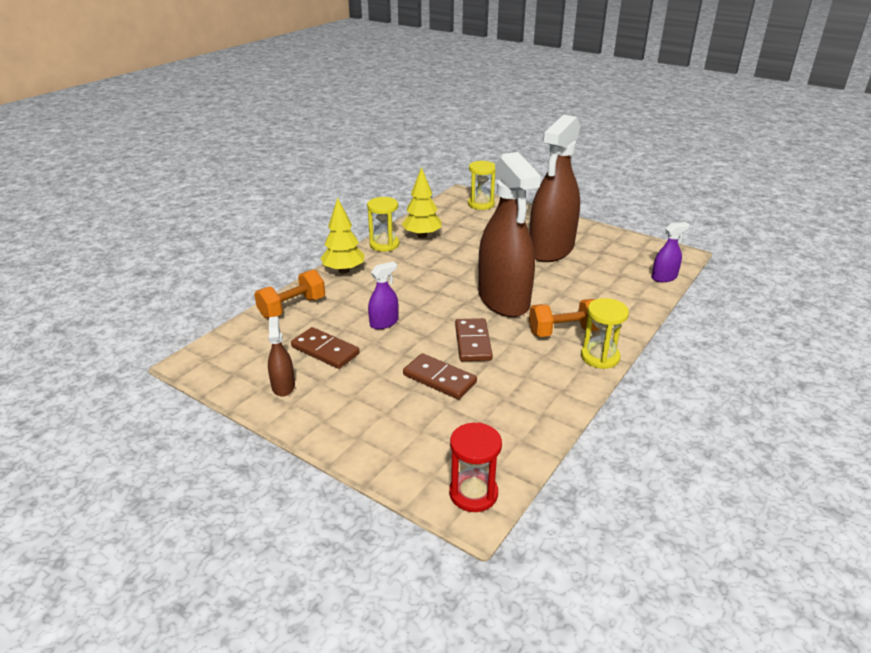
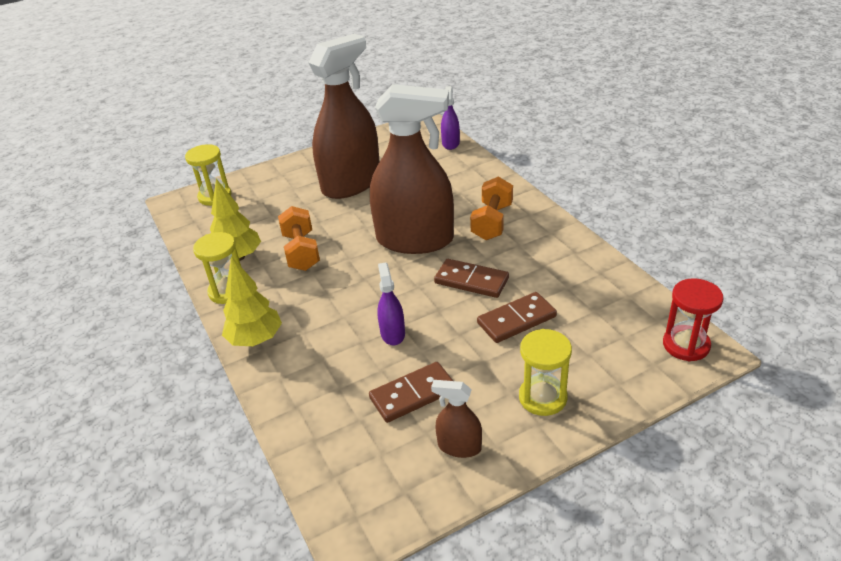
camera: 60 degrees left, 5 degrees up
orange dumbbell [254,270,325,319] -> orange dumbbell moved to [278,206,320,271]
brown spray bottle [529,115,580,262] -> brown spray bottle turned 105 degrees counterclockwise [308,34,380,199]
yellow hourglass [581,298,629,369] -> yellow hourglass moved to [519,329,572,416]

